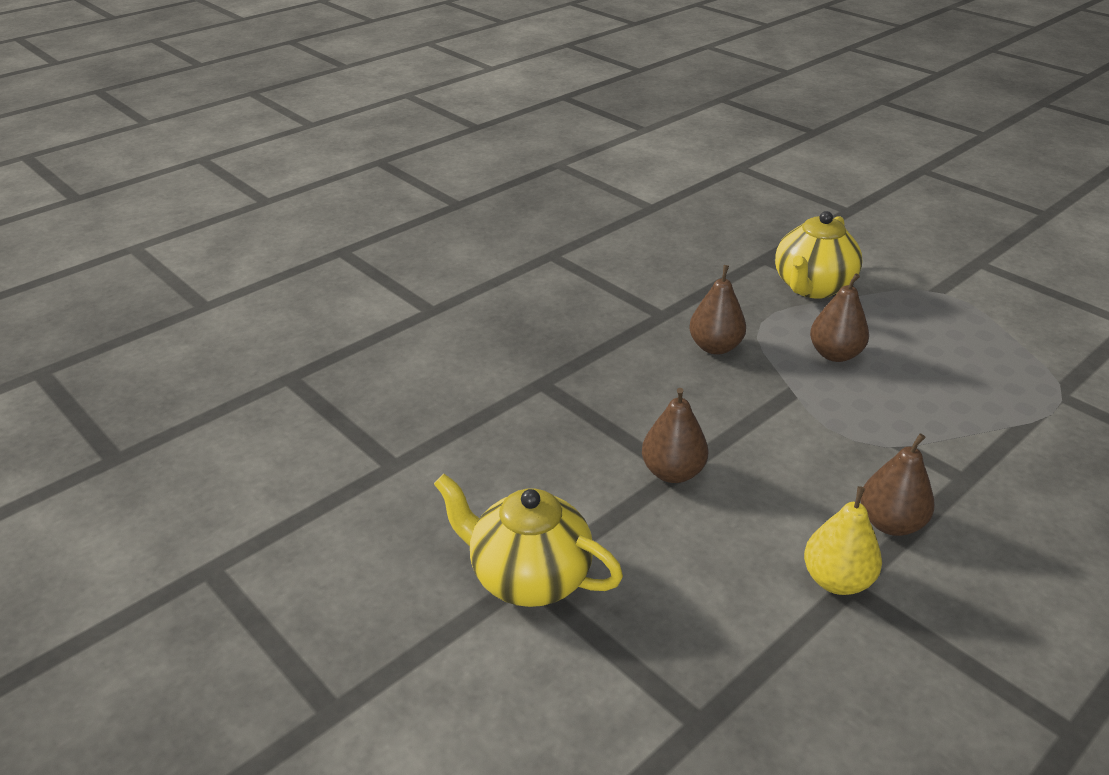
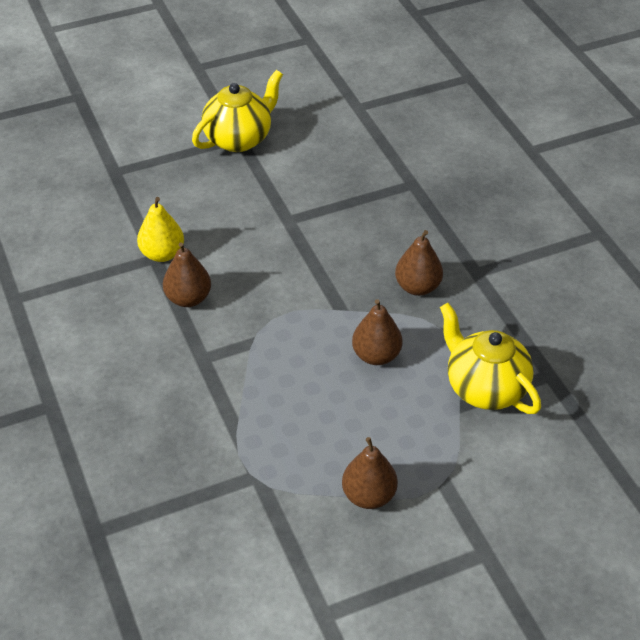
camera: 110 degrees right, 10 degrees up
brown pear [642,388,708,483] -> brown pear moved to [342,437,398,509]

